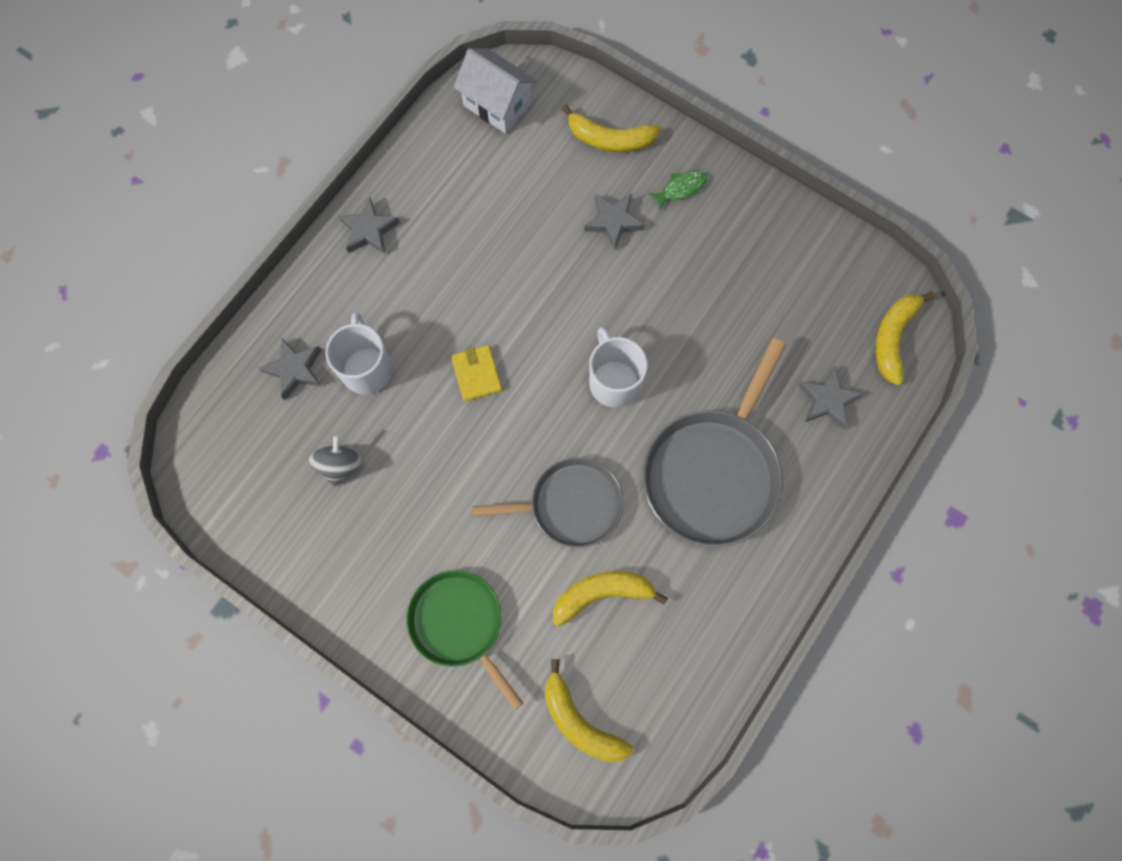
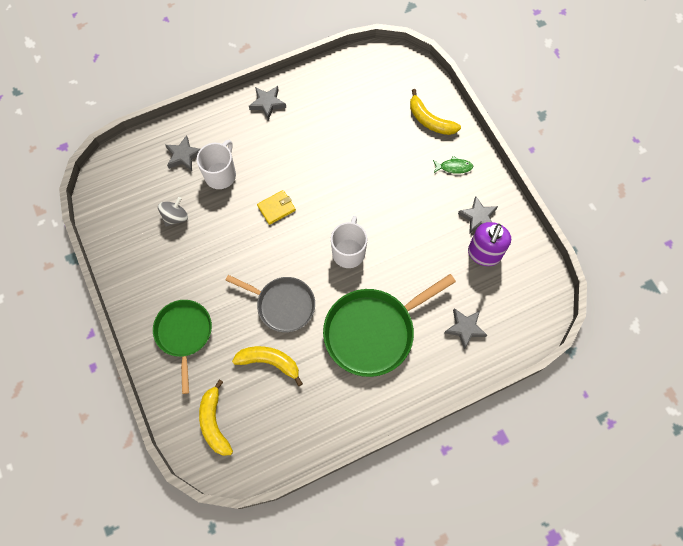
camera: 30 degrees right, 5 degrees down
yellow wallet [451,345,502,402] -> yellow wallet turned 45 degrees clockwise [257,190,296,225]
white house [453,48,537,134] -> none
grey star [584,193,645,250] -> grey star moved to [458,196,498,234]
grey pan [643,338,786,547] -> green pan [323,274,456,377]
yellow banana [875,292,935,385] -> none
none -> purple soap dispenser [468,222,511,266]

